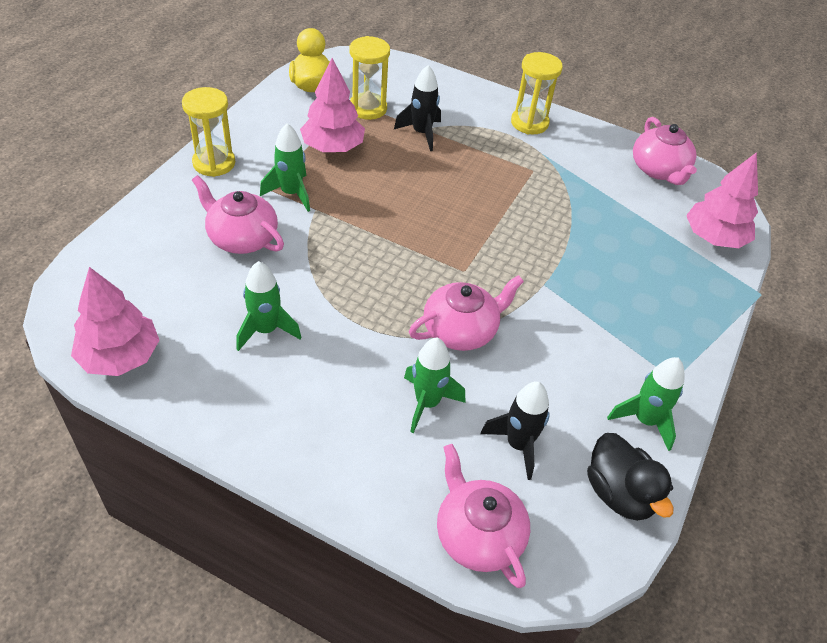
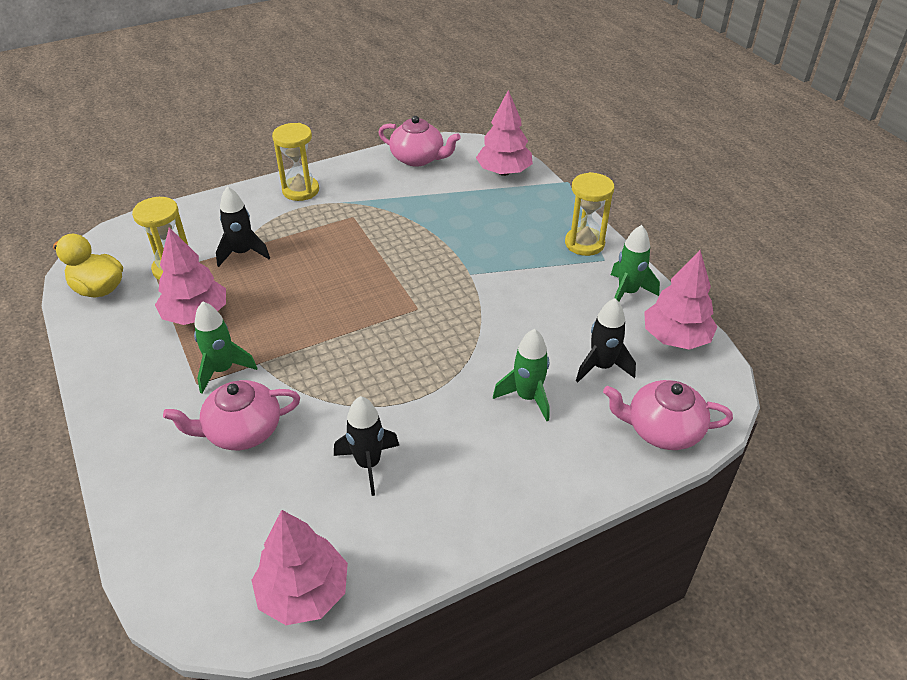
camera: 50 degrees left, 5 degrees down
yellow hourglass [182,87,235,177] -> yellow hourglass moved to [565,172,614,256]
green rocket [236,261,302,351] -> black rocket [334,396,399,496]
pink teapot [409,275,524,351] -> none
black duck [587,433,673,521] -> pink tree [644,250,718,350]

